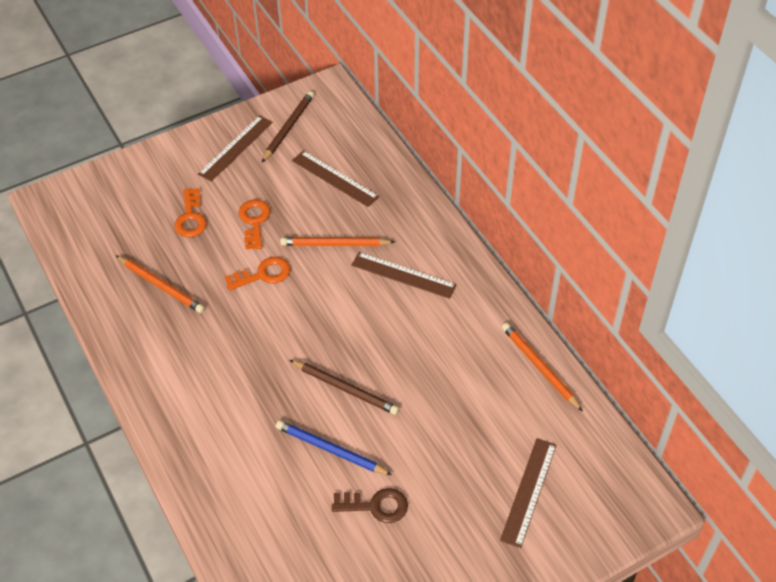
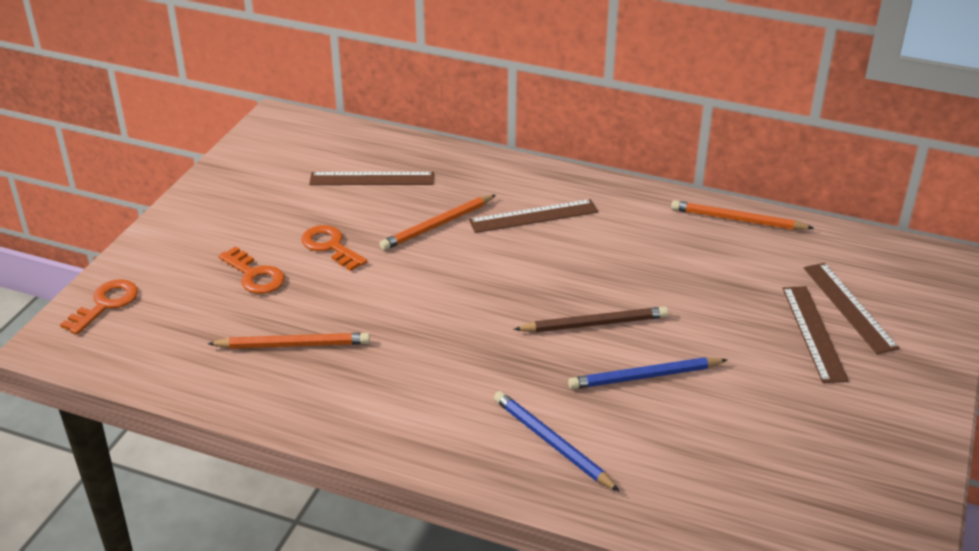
camera: 40 degrees left, 15 degrees down
brown ruler [198,115,273,182] -> brown ruler moved to [782,286,849,383]
orange key [225,257,291,291] -> orange key moved to [60,279,138,335]
brown pencil [261,91,314,163] -> none
brown key [332,488,408,523] -> none
none -> blue pencil [494,391,620,492]

